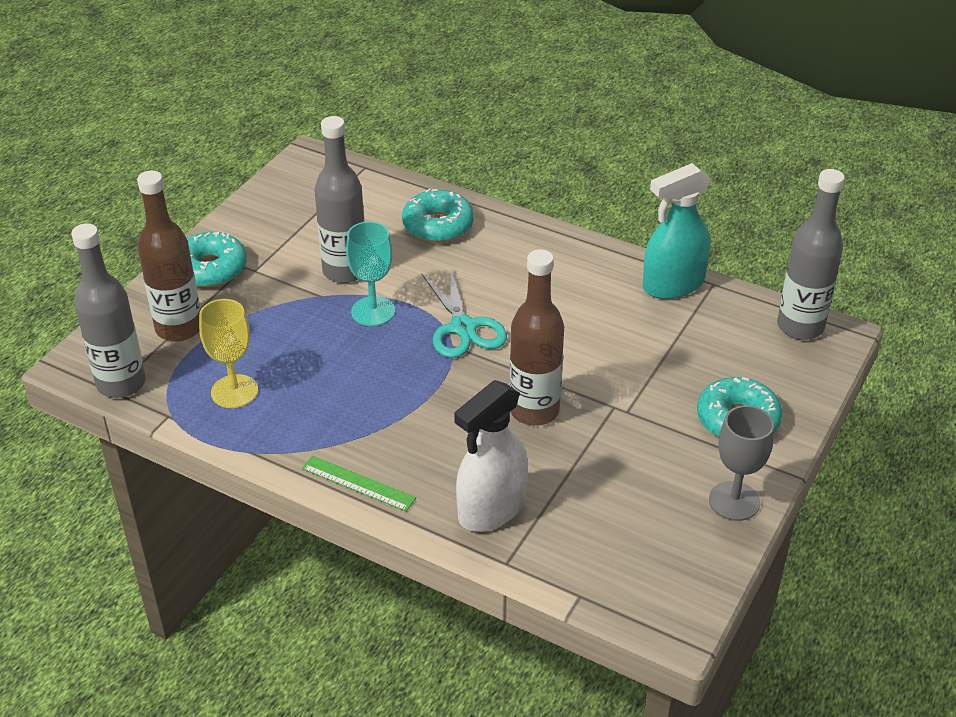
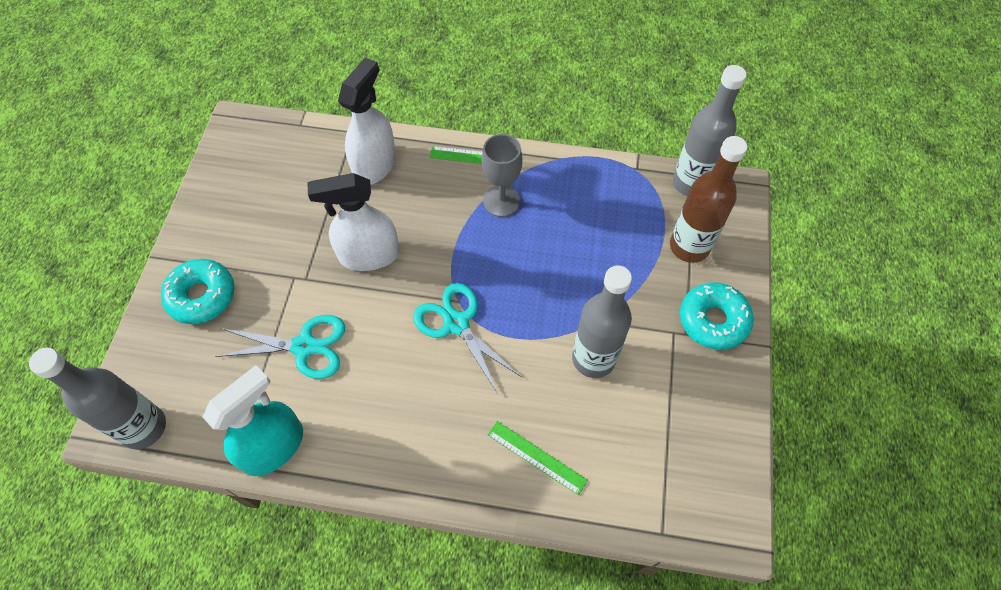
camera: 160 degrees right, 20 degrees up
yellow goblet [199,299,258,408] -> none
turquoise goblet [346,221,395,326] -> none
turquoise donut [402,189,474,242] -> green ruler [488,421,588,495]
brown bottle [509,249,564,426] -> white spray bottle [307,173,399,271]
grey goblet [709,405,774,521] -> grey goblet moved to [482,134,522,217]
none -> turquoise scissors [215,315,345,379]

